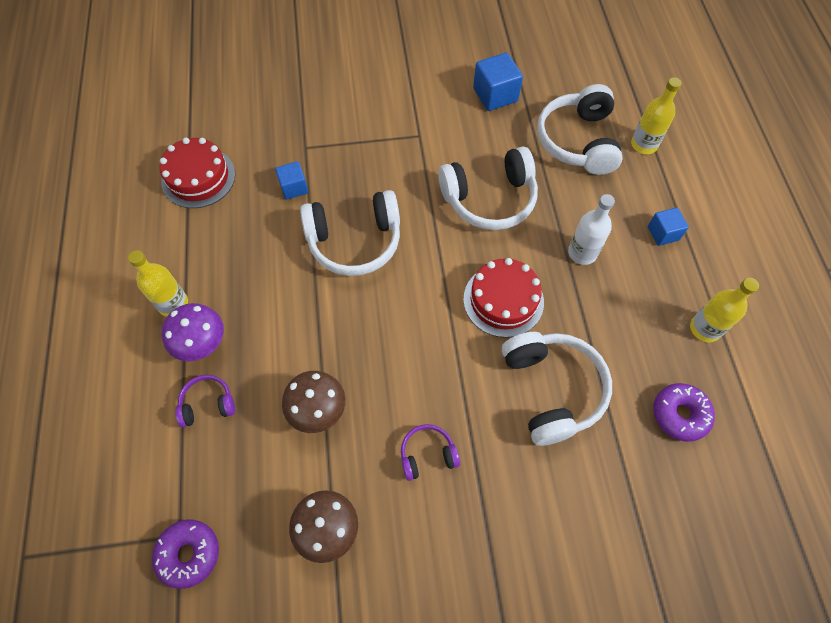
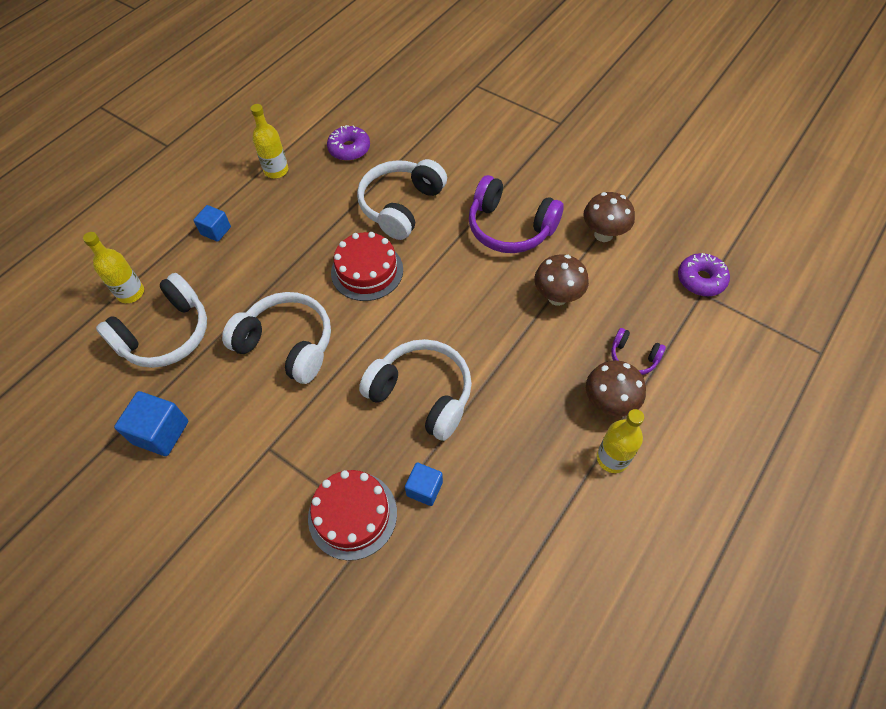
camera: 135 degrees left, 5 degrees down
red cake [159,138,235,208] -> red cake moved to [308,470,397,561]
purple mushroom [161,303,224,361] -> brown mushroom [586,360,646,416]
purple headphones [401,424,460,481] -> purple headphones [469,175,564,253], size x1.98
white bottle [568,194,615,265] -> none

